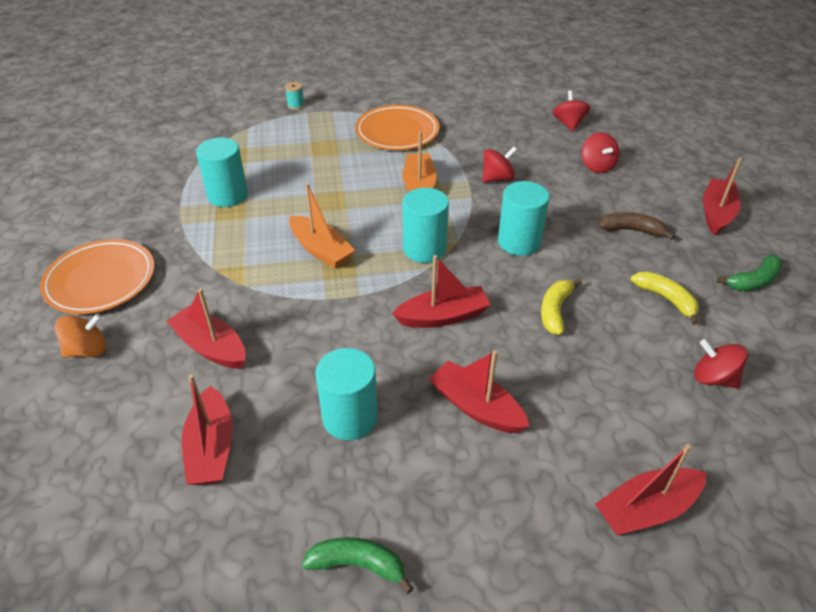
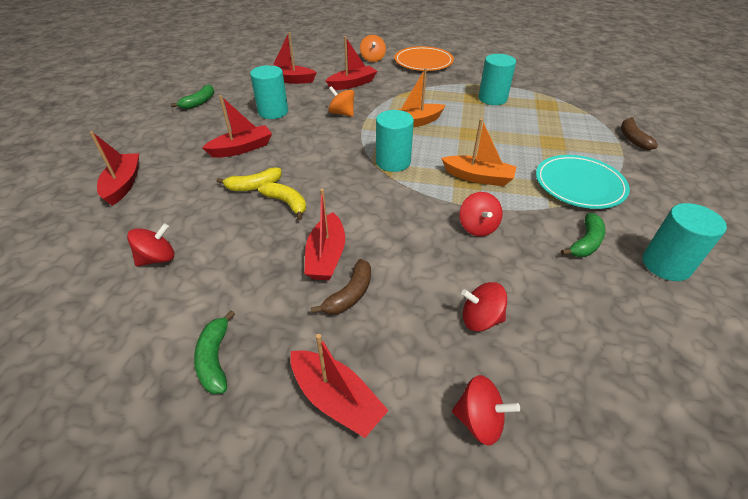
camera: 110 degrees right, 0 degrees up
turquoise spool [285,82,305,110] -> brown banana [621,117,658,150]
orange plate [355,105,439,150] -> turquoise plate [536,155,630,209]
red boat [392,255,491,328] -> red boat moved to [304,189,345,280]
turquoise cylinder [498,181,549,256] -> turquoise cylinder moved to [642,203,727,281]
red spinning top [552,90,591,131] -> red spinning top moved to [452,375,520,446]
yellow banana [631,271,699,325] -> yellow banana moved to [217,167,282,191]
none -> orange spinning top [328,86,354,117]
none -> green banana [561,213,605,257]

